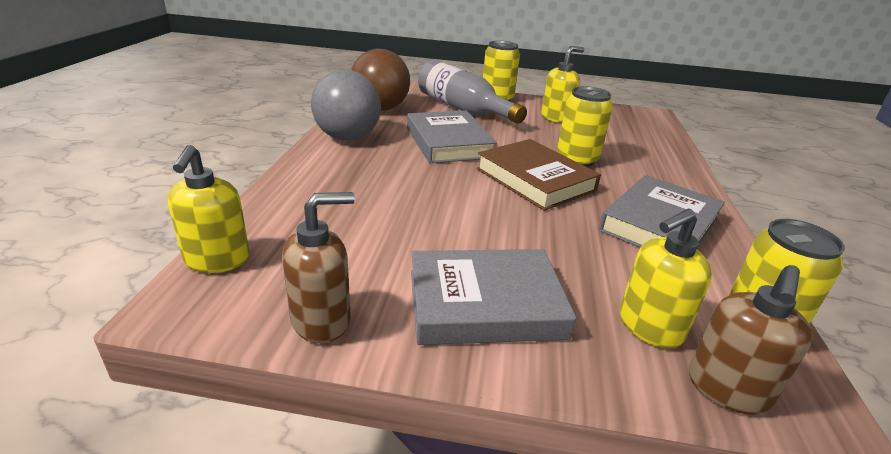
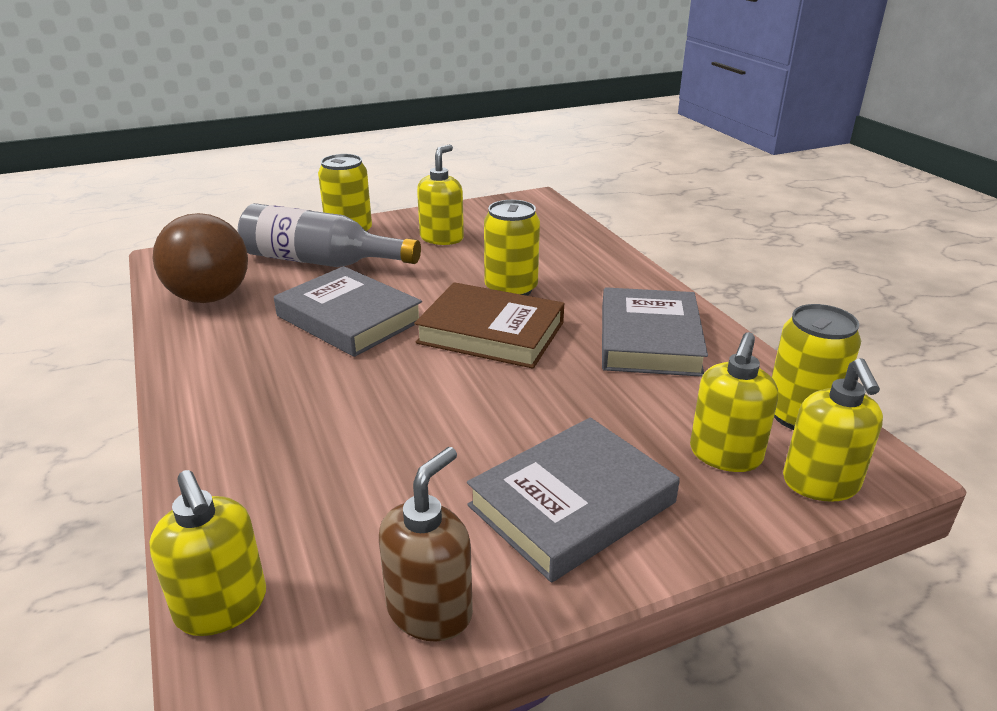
camera: 30 degrees left, 0 degrees up
grey ball [311,70,381,140] -> none
brown soap dispenser [689,265,813,415] -> yellow soap dispenser [783,358,883,502]

